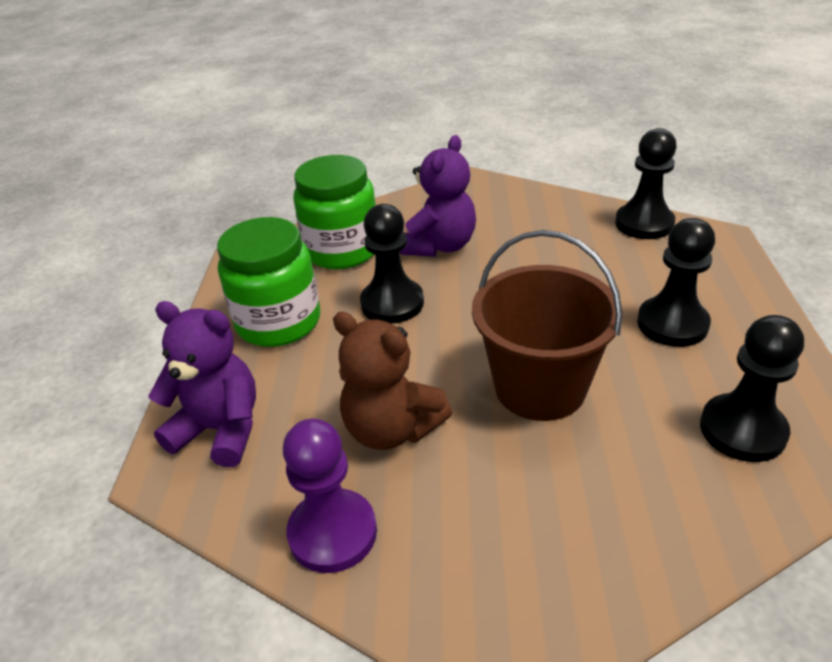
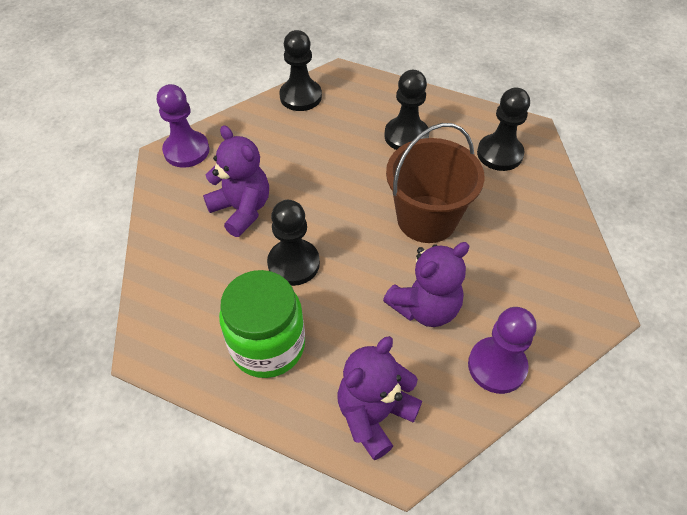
camera: 70 degrees left, 15 degrees up
green jar [293,155,376,269] -> none
brown teddy bear [333,312,452,450] -> purple teddy bear [383,242,470,327]
none -> purple pawn [157,84,209,168]

